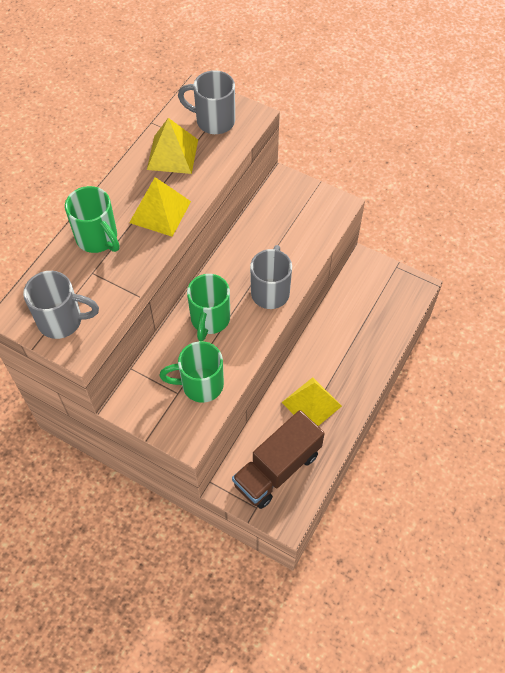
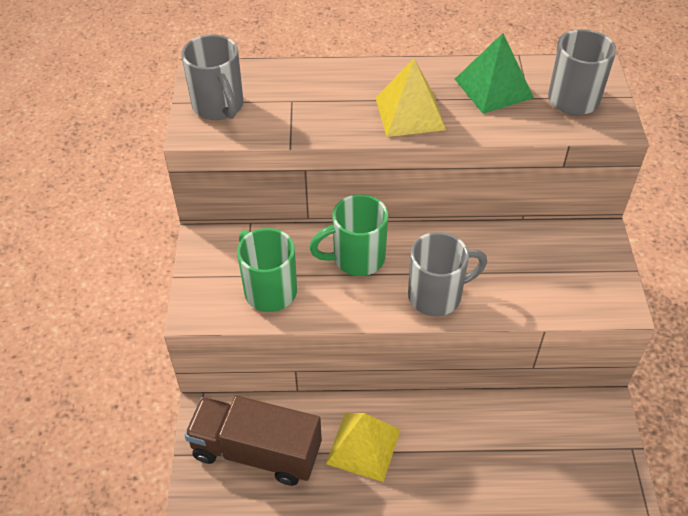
camera: 60 degrees right, 10 degrees down
green mug [65,186,119,253] -> none
yellow pyramid [147,118,198,174] -> green pyramid [455,33,534,114]

